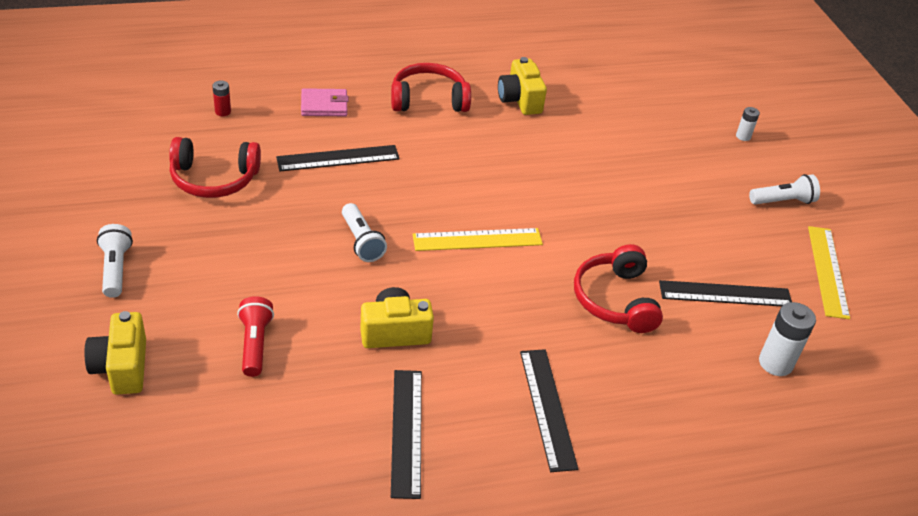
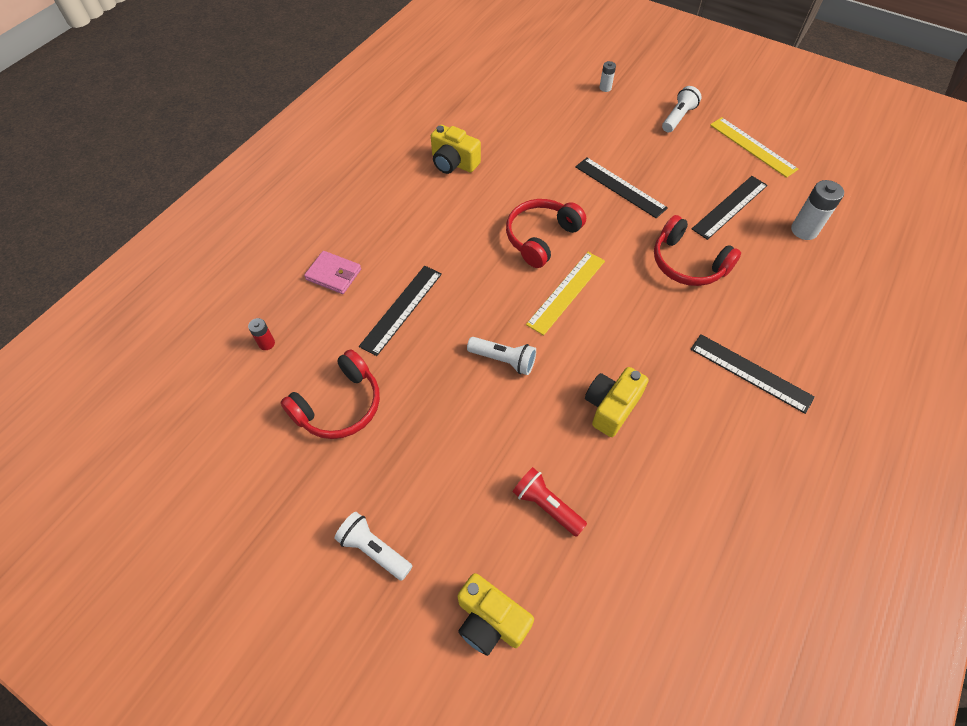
camera: 40 degrees left, 15 degrees up
pink wallet [301,88,349,116] -> pink wallet turned 75 degrees clockwise [304,251,361,294]
red headphones [391,63,471,112] -> red headphones moved to [506,199,586,268]
black ruler [391,370,422,499] -> black ruler moved to [575,158,668,218]

